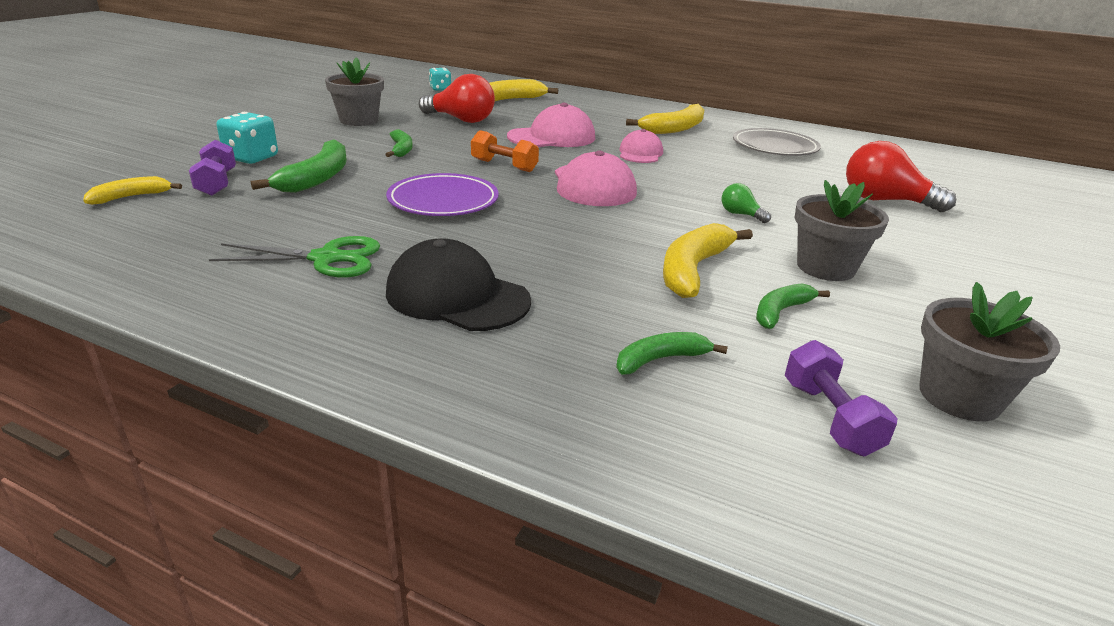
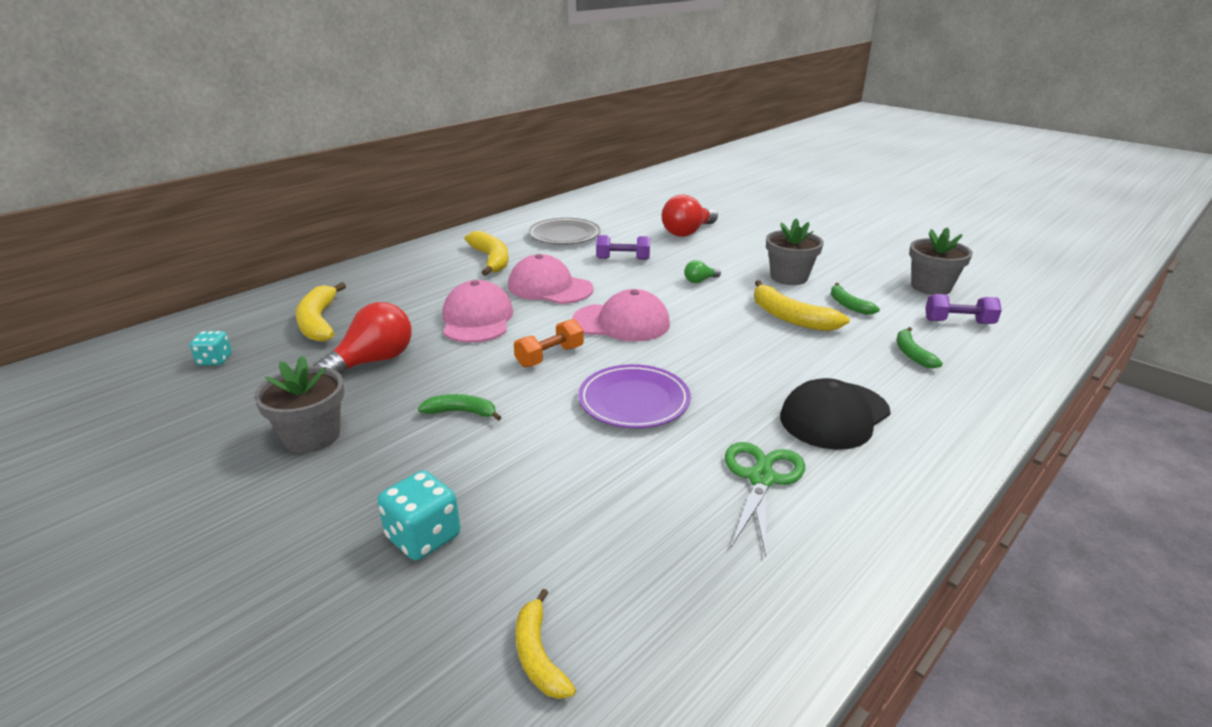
camera: 70 degrees left, 0 degrees up
purple dumbbell [189,140,236,196] -> purple dumbbell moved to [596,235,650,260]
green banana [251,139,347,193] -> none
pink cap [619,129,663,163] -> pink cap [508,254,594,304], size x1.57

